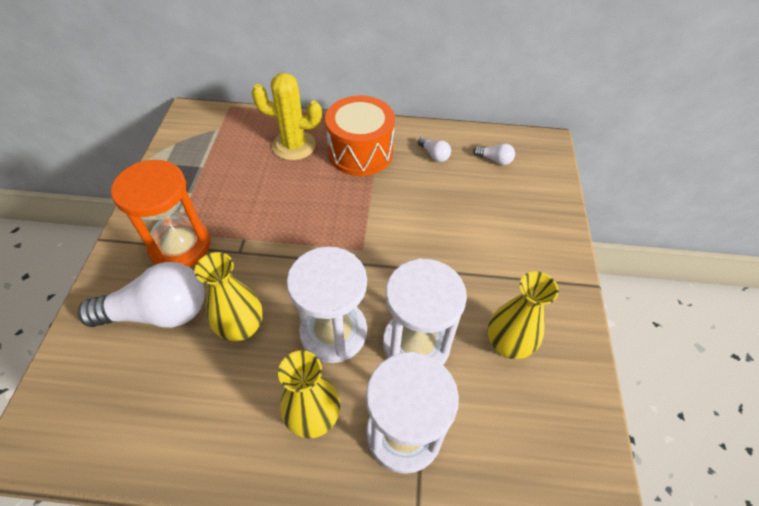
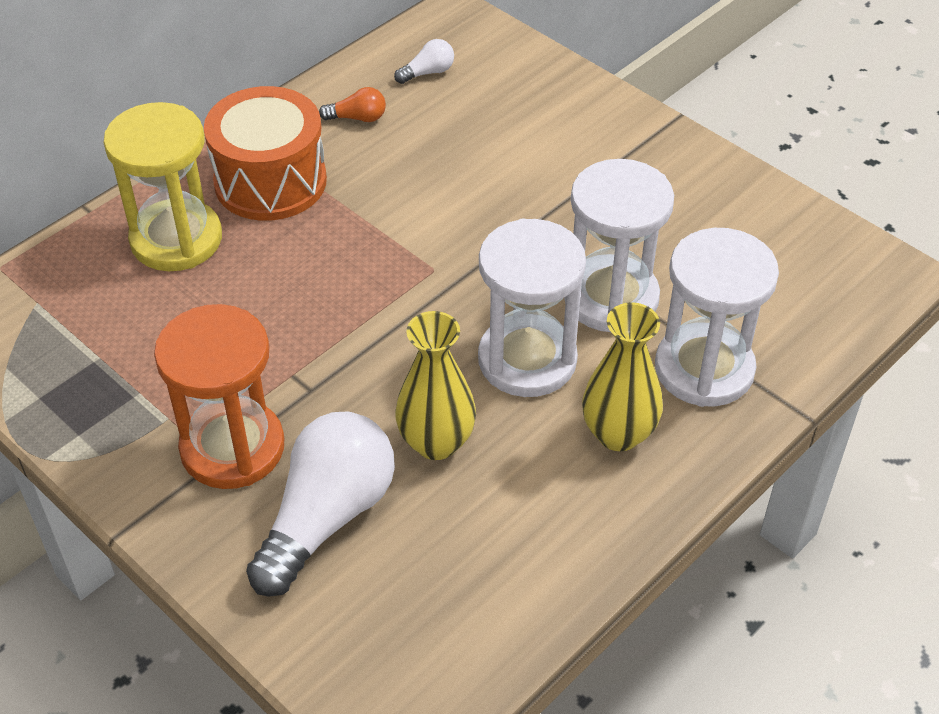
camera: 50 degrees left, 5 degrees down
yellow cactus [251,73,322,160] -> yellow hourglass [104,102,222,271]
white light bulb [418,137,451,162] -> orange light bulb [319,87,386,122]
yellow vase [488,271,559,359] -> none

